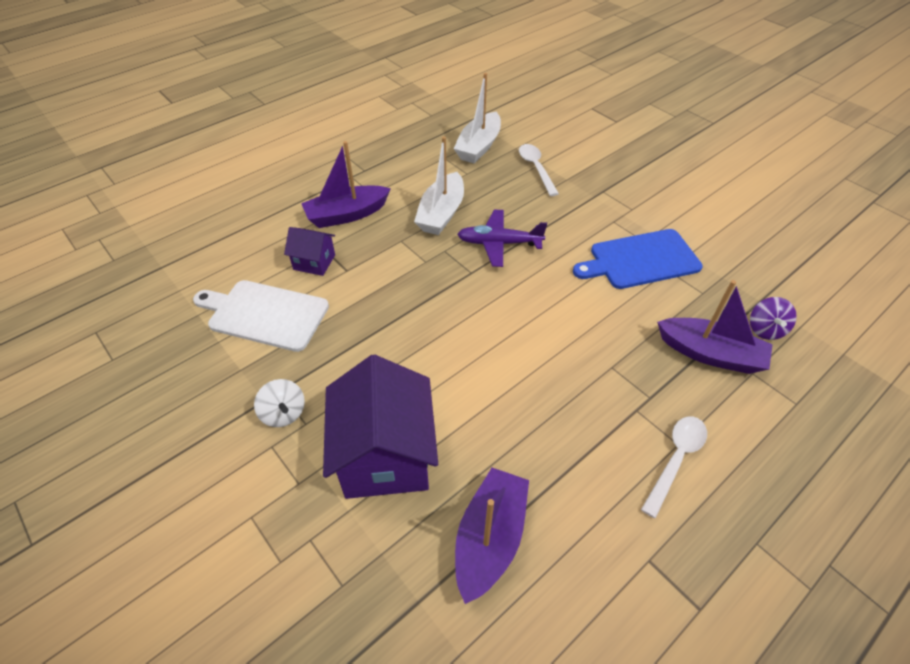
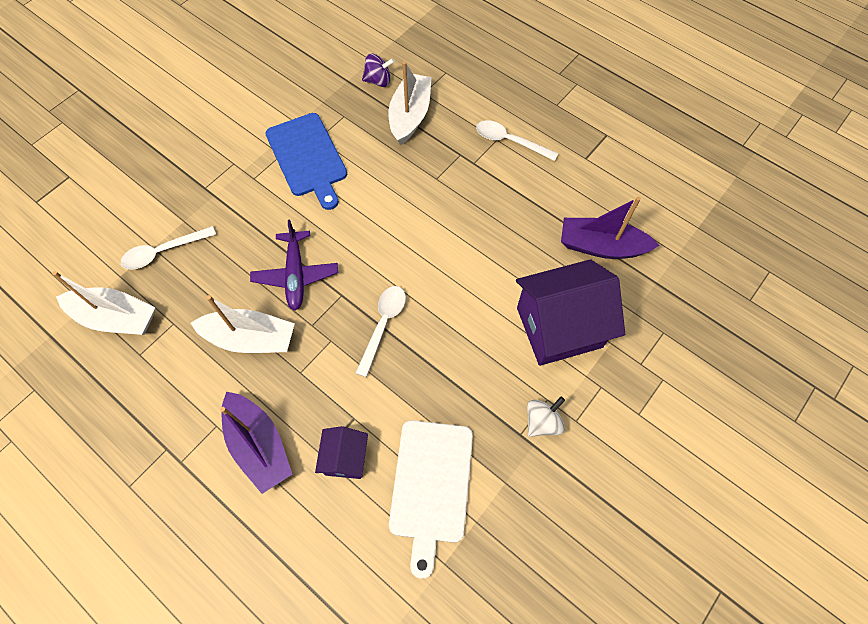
camera: 100 degrees left, 15 degrees up
purple boat [657,280,773,374] -> white boat [388,61,432,145]
none -> white spoon [356,286,406,377]

